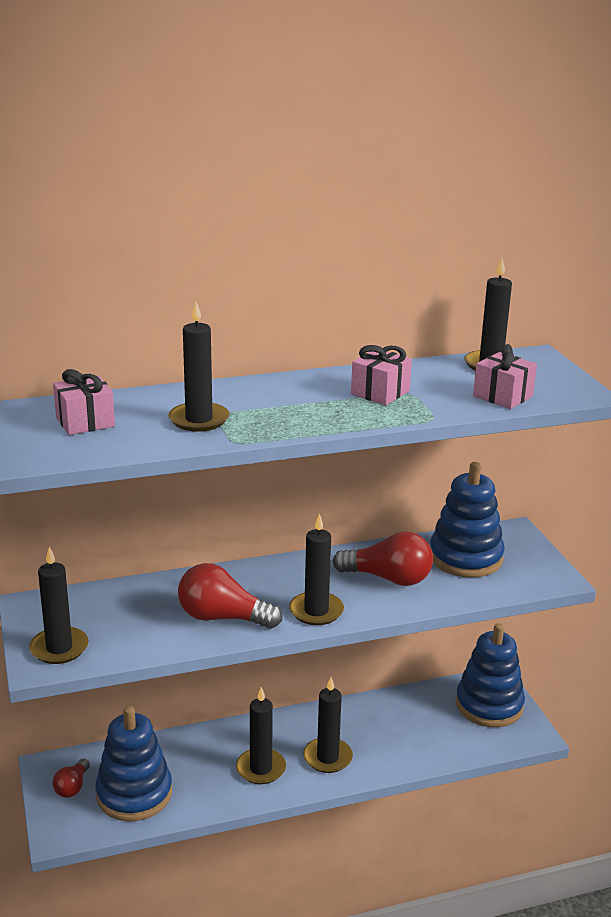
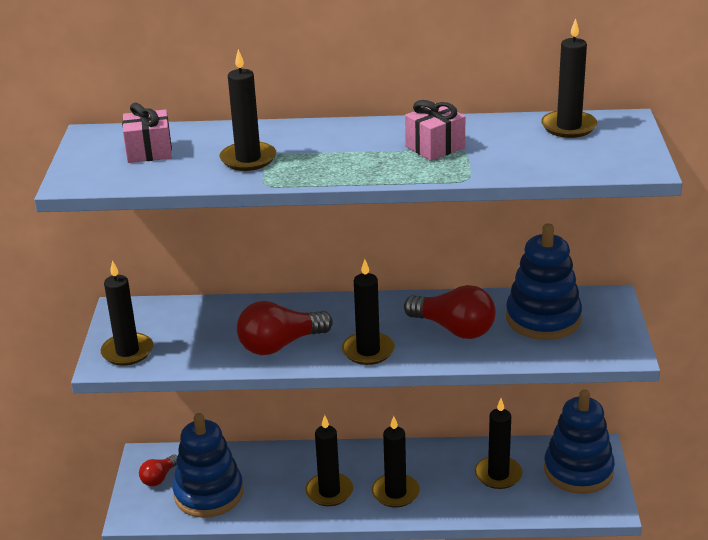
camera: 20 degrees right, 5 degrees up
red light bulb [178,563,282,629] -> red light bulb turned 60 degrees counterclockwise [237,301,333,355]
pink gift [473,344,537,409] -> none
none -> black candle [475,398,523,489]

